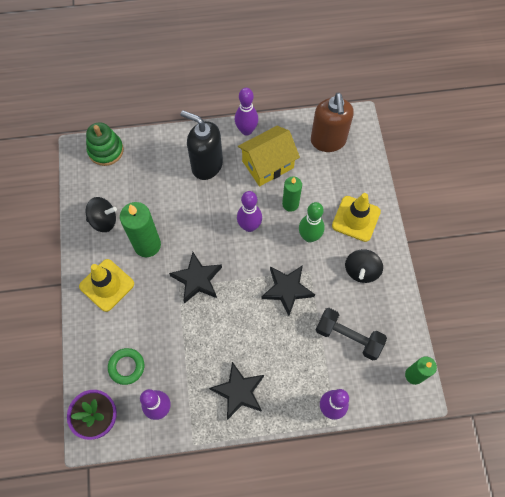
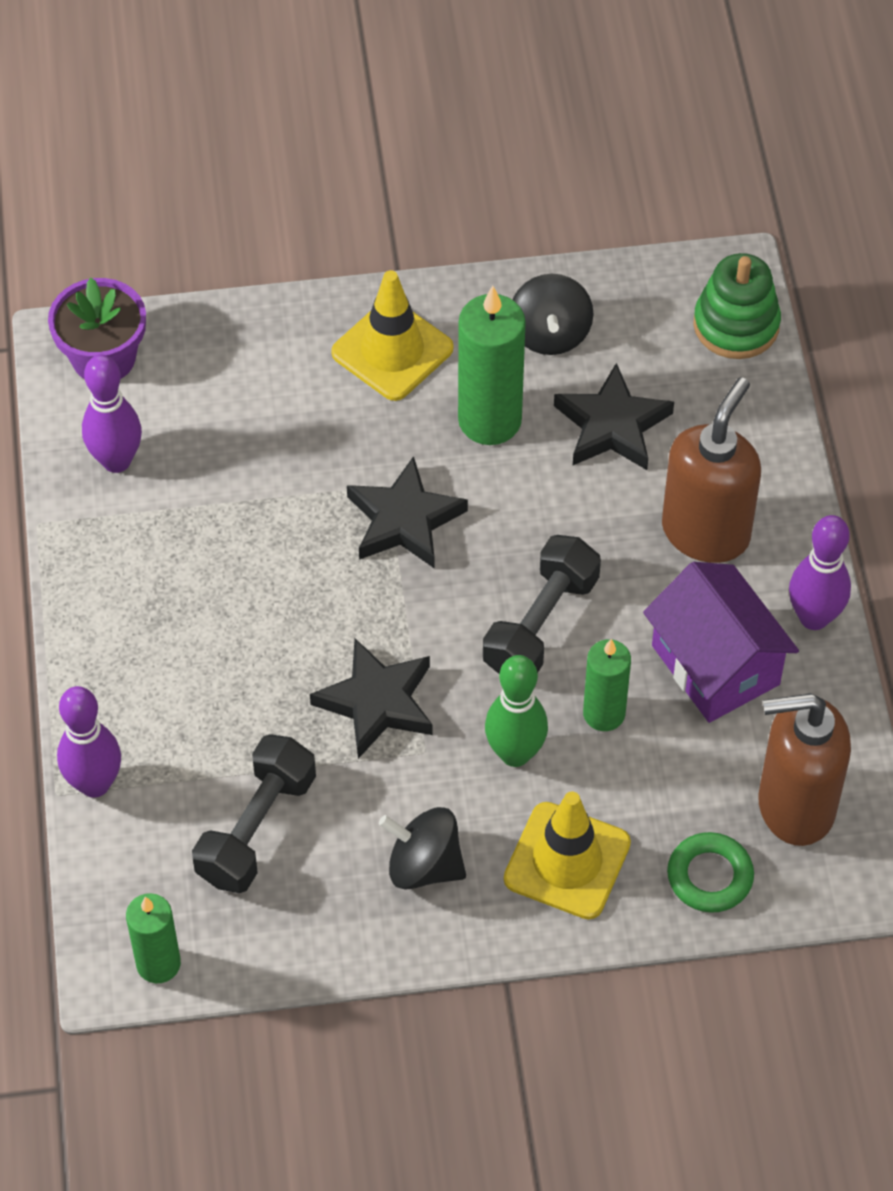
camera: 90 degrees right, 10 degrees down
green ring [108,348,144,385] -> green ring moved to [667,832,754,913]
black soap dispenser [181,110,223,180] -> brown soap dispenser [662,377,761,563]
black star [209,362,264,420] -> black star moved to [554,363,674,470]
purple bowling pin [237,191,262,232] -> black dumbbell [483,535,601,674]
yellow house [238,126,300,186] -> purple house [643,562,799,723]

